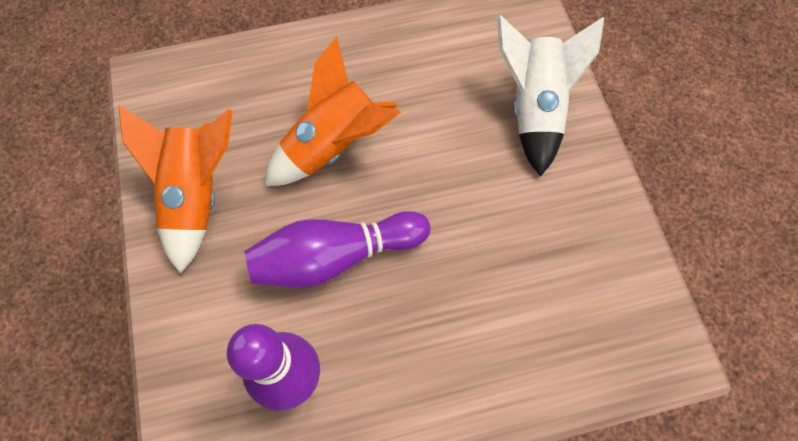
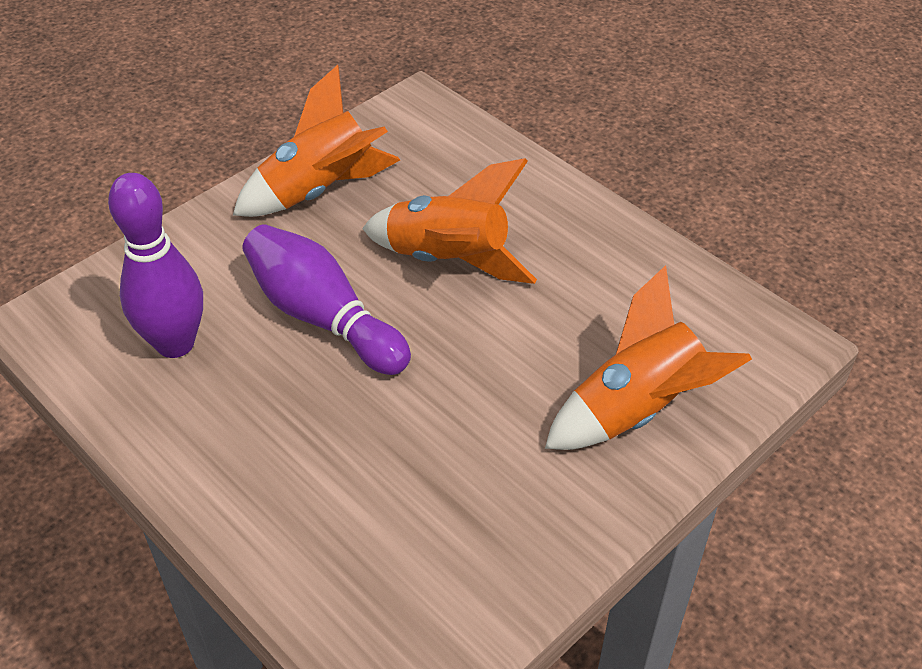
camera: 60 degrees right, 20 degrees down
white rocket [497,15,604,177] -> orange rocket [545,265,752,450]

